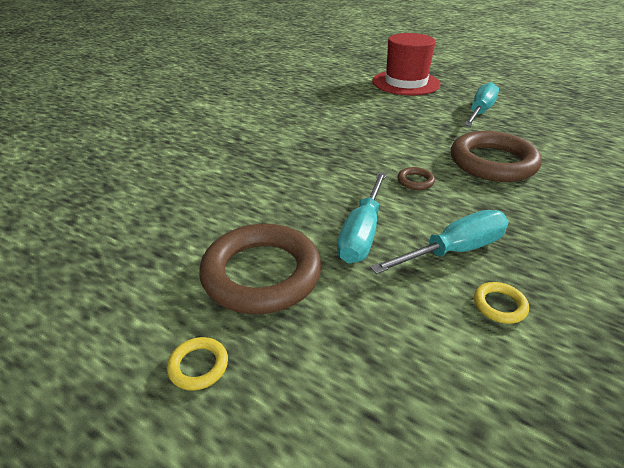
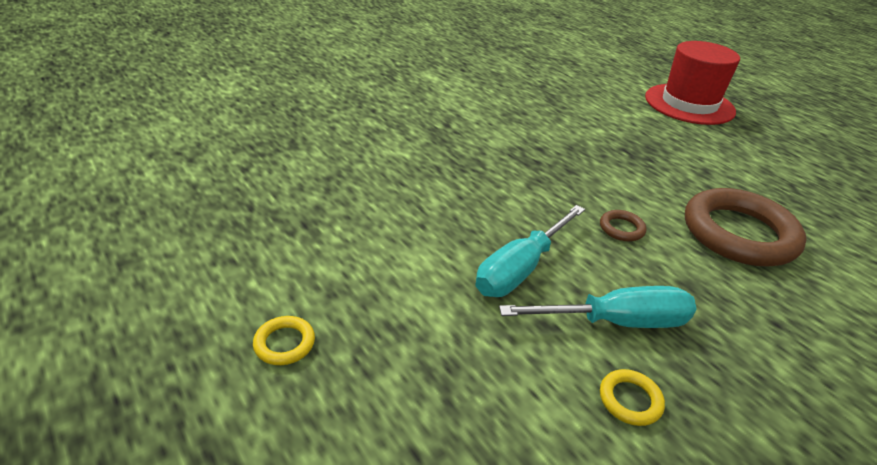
camera: 20 degrees right, 0 degrees up
brown ring [199,224,321,314] -> none
turquoise screwdriver [464,82,499,127] -> none

